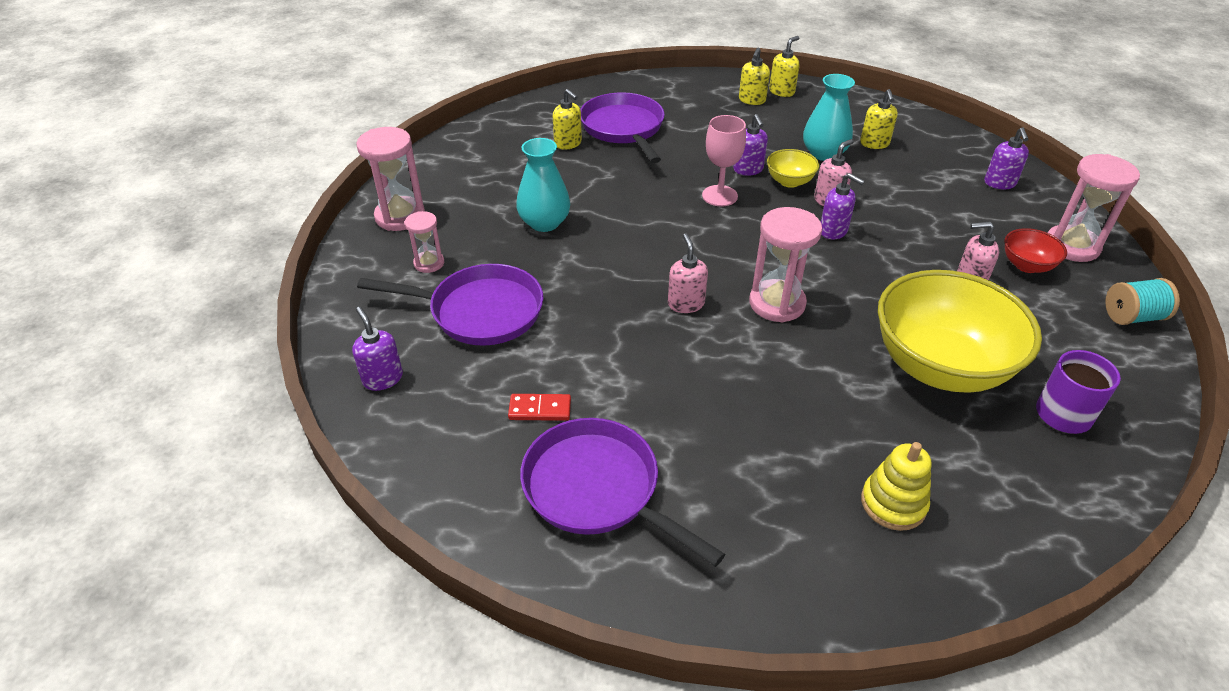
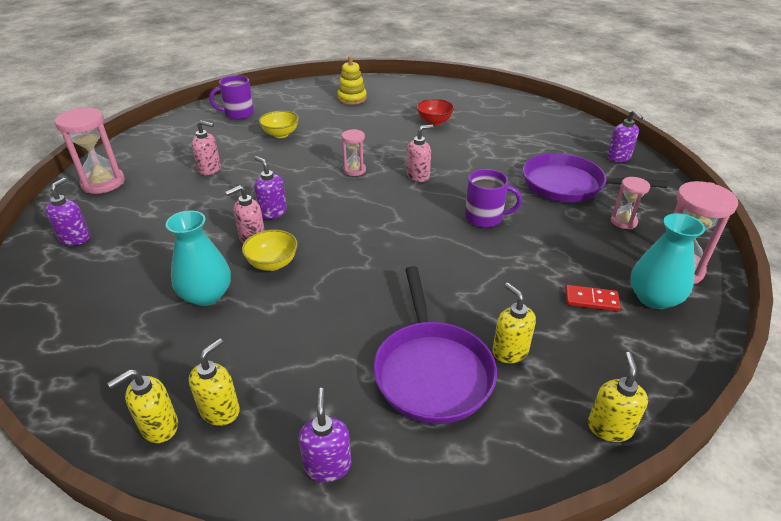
camera: 170 degrees left, 5 degrees down
red domino [508,394,571,421] -> red domino moved to [565,285,621,311]
turquoise vase [516,138,570,232] -> turquoise vase moved to [630,213,705,309]
purple pan [520,418,725,567] -> none
pink soap dispenser [668,234,708,313] -> pink soap dispenser turned 120 degrees counterclockwise [407,125,433,182]
pink goblet [702,115,746,207] -> none
purple soap dispenser [733,114,768,176] -> purple soap dispenser moved to [298,388,351,482]
pink hourglass [749,207,822,323] -> pink hourglass [341,129,366,176], size x0.57
yellow soap dispenser [860,89,898,149] -> yellow soap dispenser moved to [588,352,648,442]
yellow bowl [878,270,1042,393] -> yellow bowl [259,111,299,138], size x0.44
red bowl [1005,228,1067,273] -> red bowl moved to [417,99,454,125]
turquoise spool [1105,278,1180,325] -> none
none -> purple mug [465,169,522,228]

